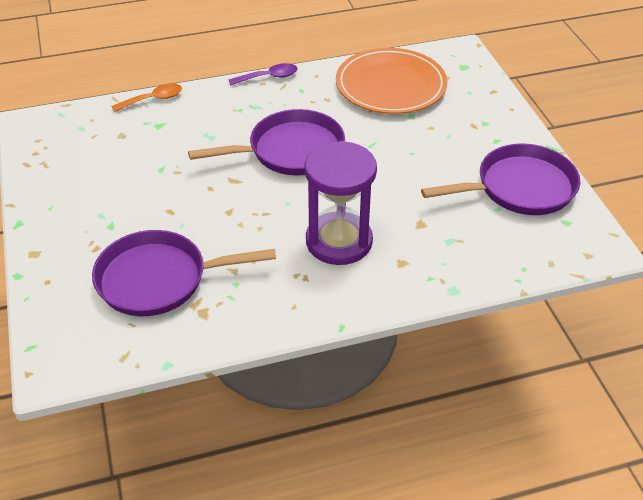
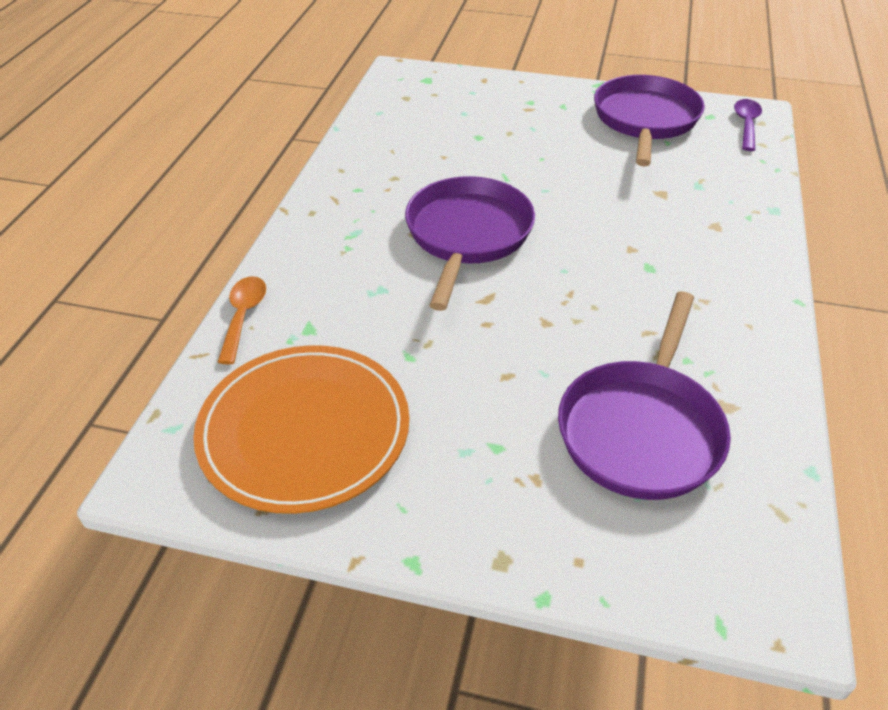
camera: 60 degrees left, 0 degrees up
purple spoon [228,63,298,85] -> purple spoon moved to [734,99,762,151]
purple hourglass [304,141,377,265] -> none
orange plate [336,48,447,114] -> orange plate moved to [193,345,409,514]

